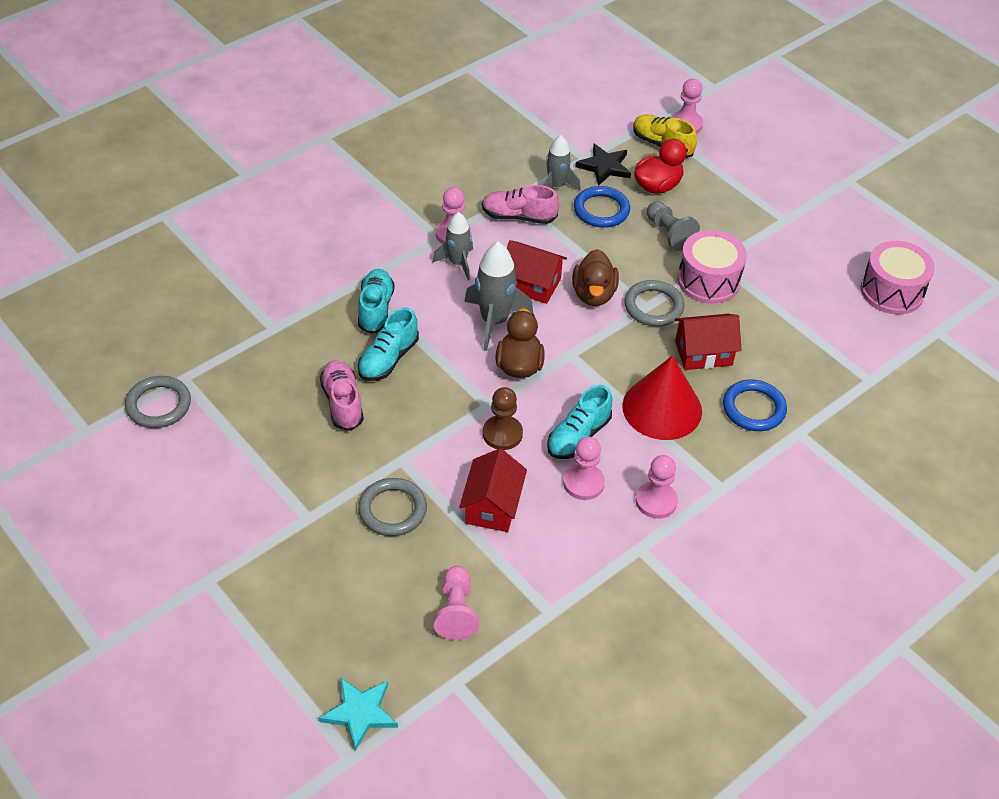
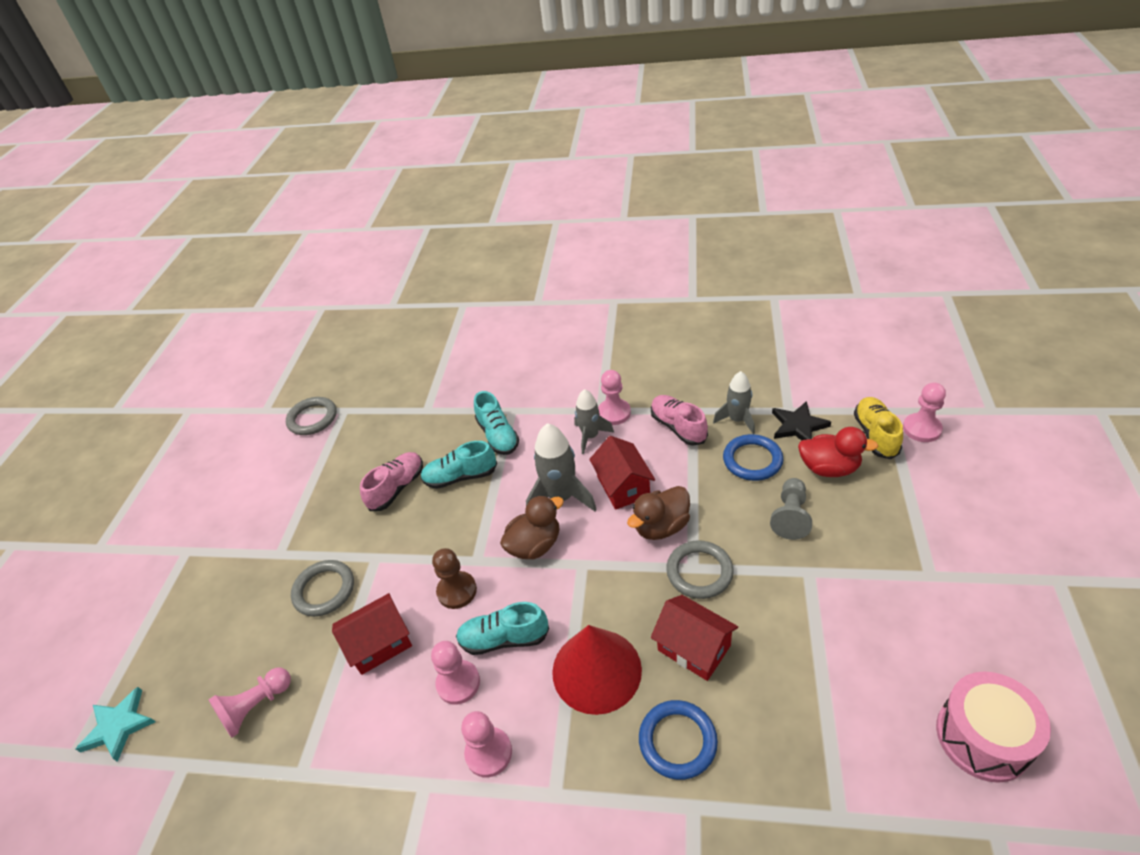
camera: 55 degrees right, 5 degrees down
turquoise shoe [358,269,395,334] -> turquoise shoe turned 105 degrees clockwise [474,391,519,455]
pink drum [678,230,747,304] -> none

